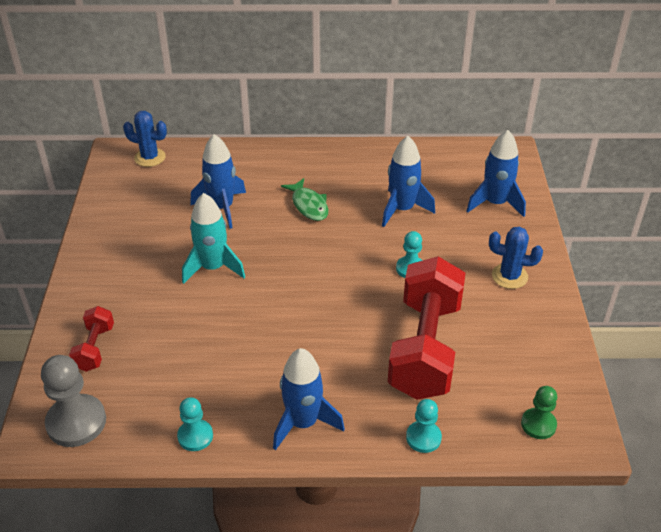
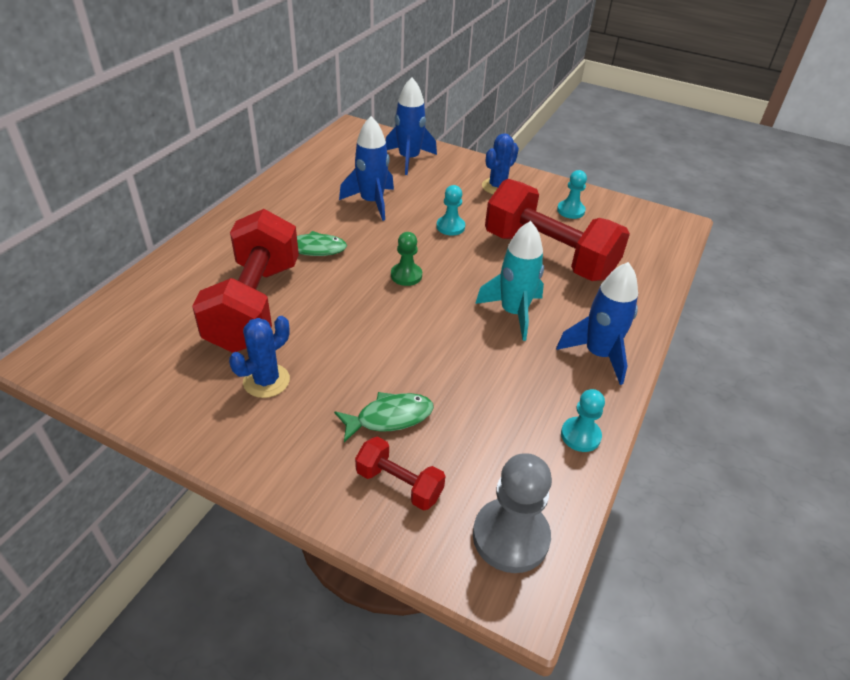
camera: 65 degrees left, 0 degrees up
blue cactus [123,111,167,167] -> blue cactus moved to [229,316,290,398]
turquoise rocket [182,193,245,284] -> turquoise rocket moved to [475,221,544,341]
blue rocket [190,134,246,229] -> red dumbbell [192,209,299,353]
turquoise pawn [406,399,442,453] -> turquoise pawn moved to [557,170,587,219]
green pawn [521,386,557,439] -> green pawn moved to [391,232,422,286]
none -> green fish [334,392,434,442]

